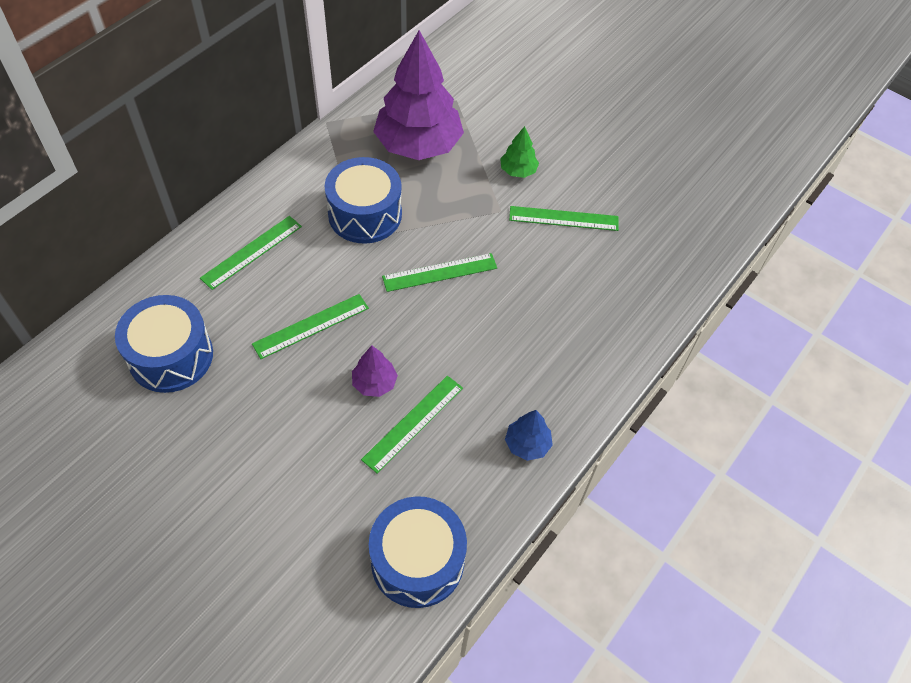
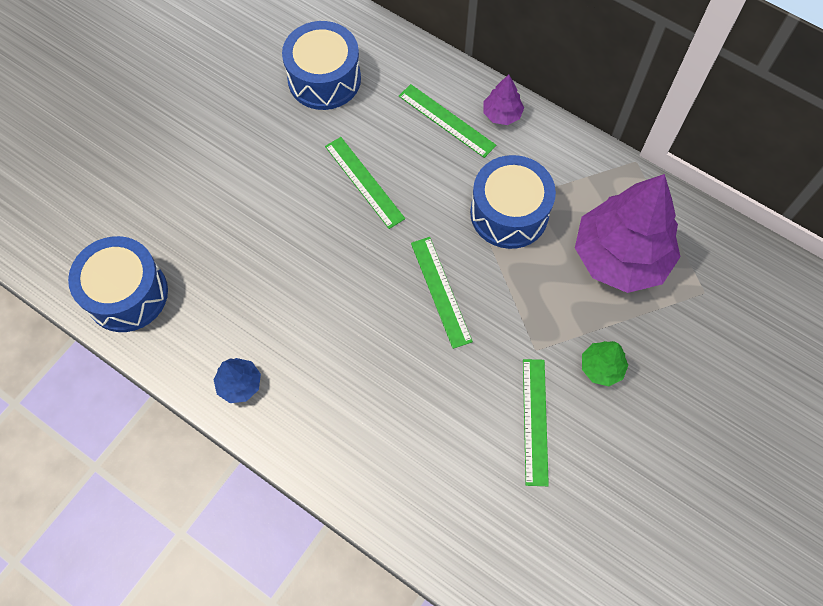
camera: 90 degrees right, 10 degrees up
purple tree [352,346,398,397] -> purple tree moved to [483,75,524,125]
green ruler [361,376,463,474] -> none

